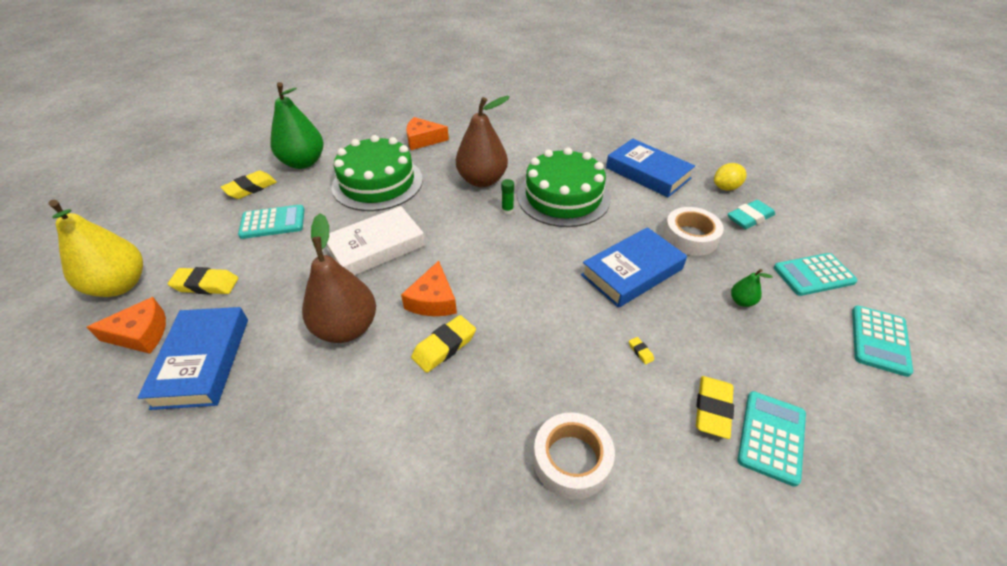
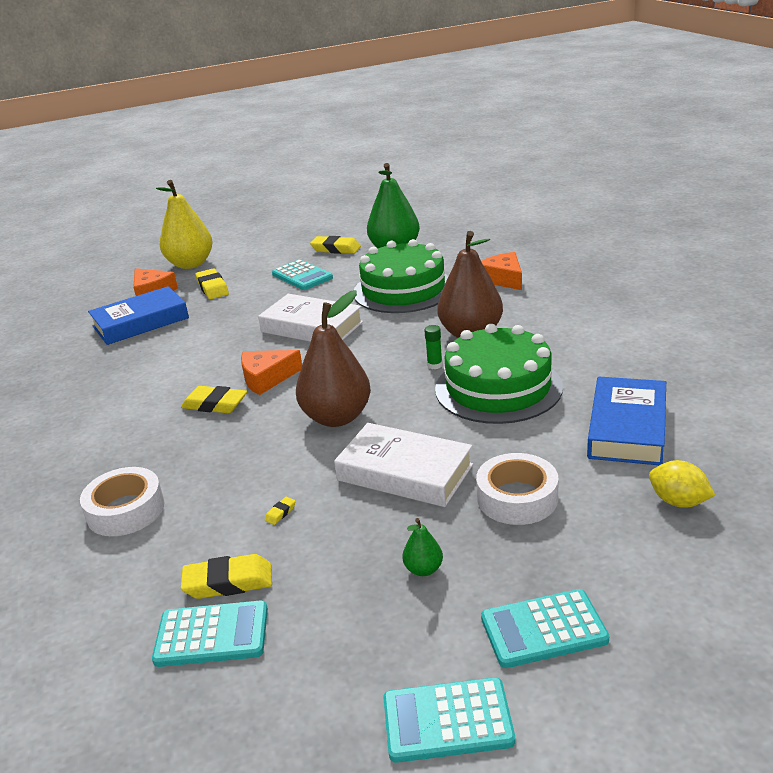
camera: 65 degrees right, 15 degrees down
brown pear [302,213,376,343] -> brown pear moved to [296,290,371,427]
blue book [581,227,687,308] -> white book [334,423,473,507]
turquoise eraser [728,200,775,229] -> none
turquoise calculator [774,253,858,296] -> turquoise calculator turned 60 degrees counterclockwise [481,589,609,668]

